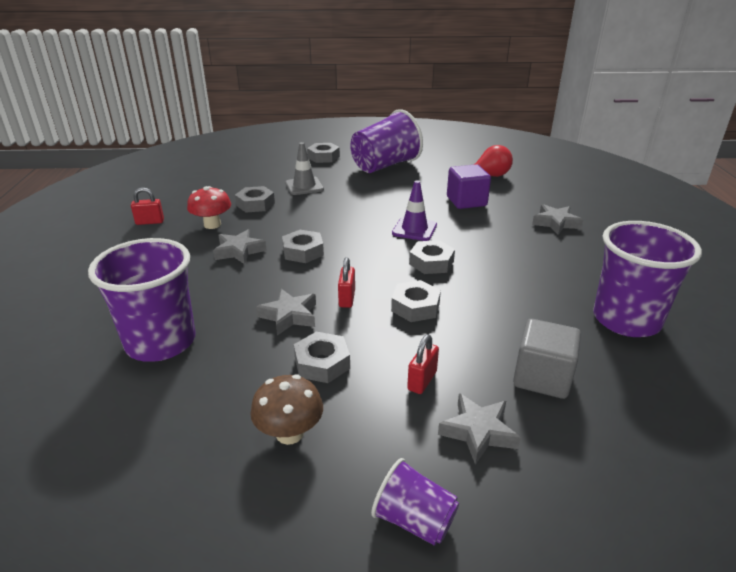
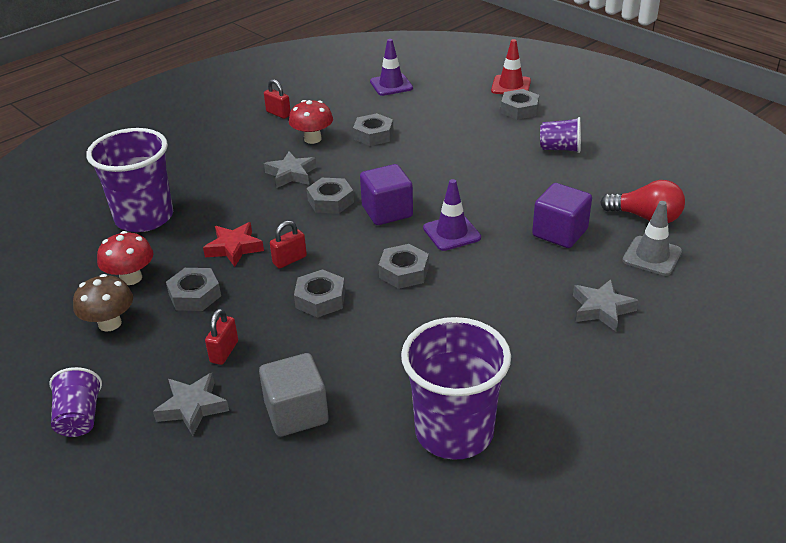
camera: 50 degrees right, 5 degrees up
grey star [256,289,316,335] -> red star [203,222,264,267]
grey traffic cone [285,142,324,195] -> grey traffic cone moved to [622,201,682,276]
purple cup [350,109,423,173] -> purple cup [540,117,581,153], size x0.51
red padlock [407,334,439,394] -> red padlock turned 60 degrees counterclockwise [205,309,238,365]
none -> red mushroom [97,231,153,285]
none -> purple cube [360,164,413,225]
none -> purple traffic cone [370,39,413,96]
none -> red traffic cone [491,39,531,94]

